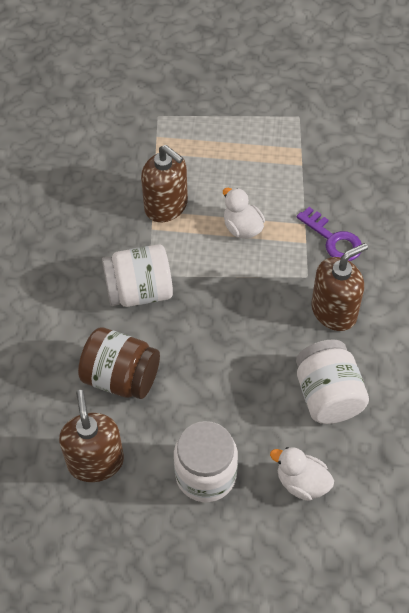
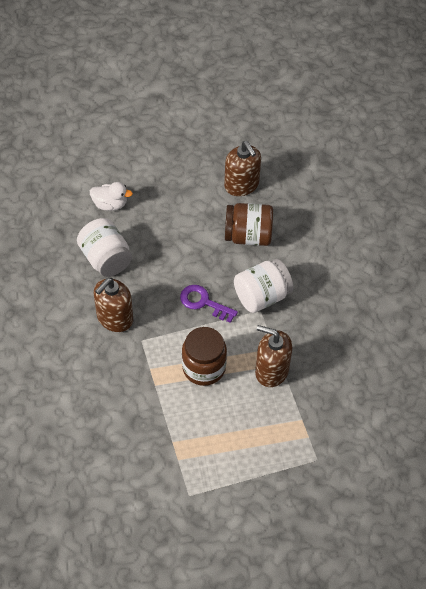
camera: 160 degrees right, 0 degrees up
white jar [174,421,238,502] -> none
white duck [223,188,265,239] -> brown jar [182,327,227,386]
purple key [296,207,362,261] -> purple key moved to [180,285,238,323]

